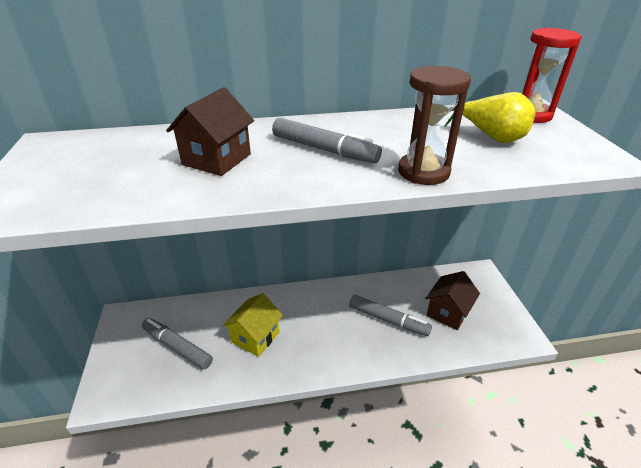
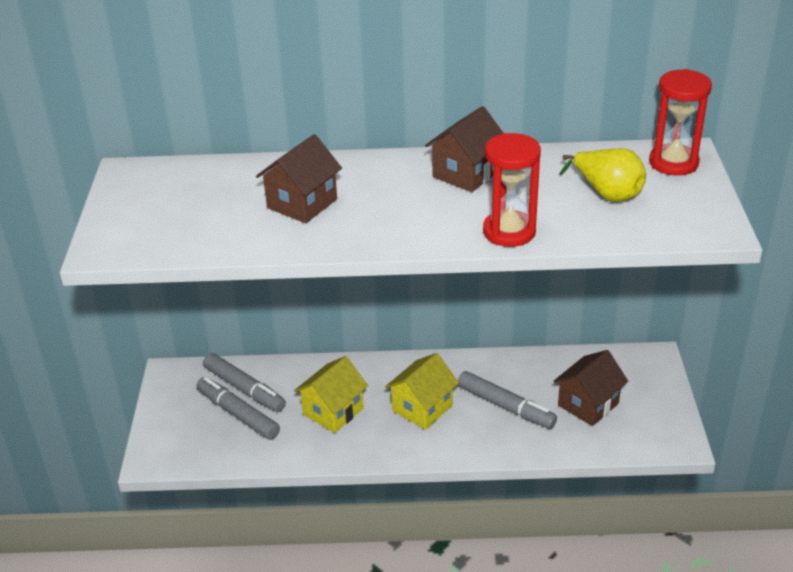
camera: 10 degrees right, 0 degrees up
grey marker [272,118,382,163] -> grey marker moved to [203,353,286,412]
brown hourglass [398,66,471,185] -> red hourglass [483,133,541,247]
none -> yellow house [385,353,459,430]
none -> brown house [425,106,503,192]

